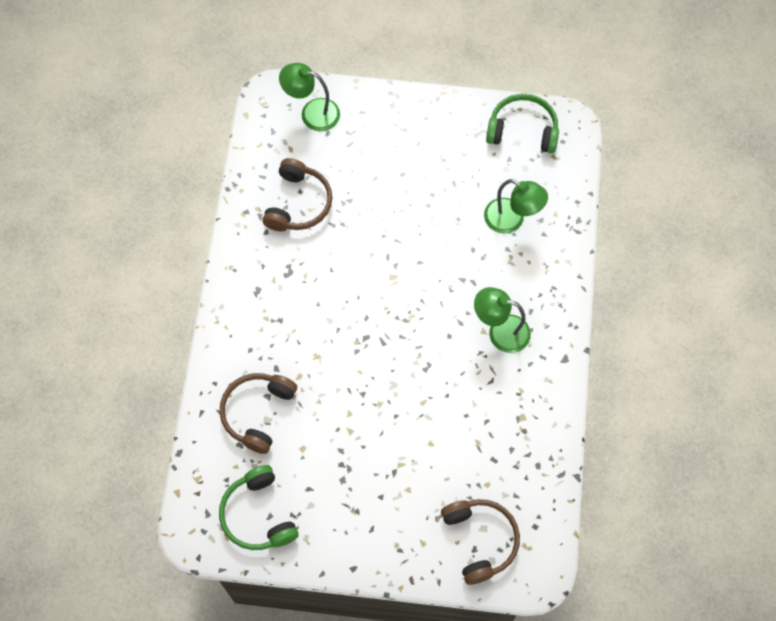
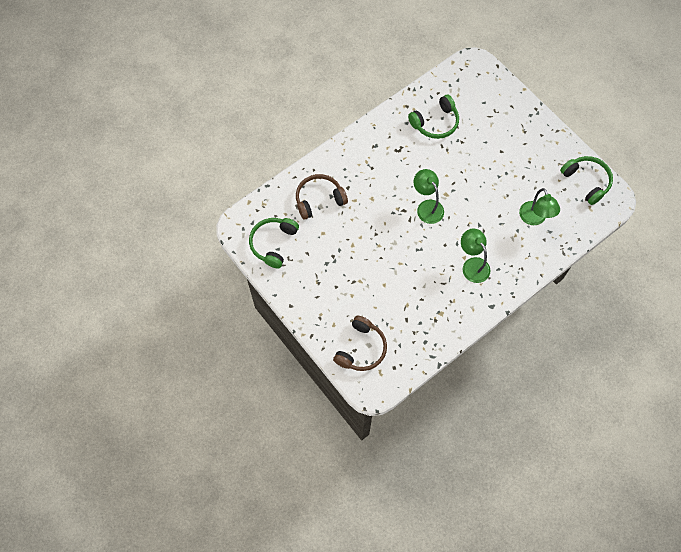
camera: 45 degrees right, 0 degrees up
brown headphones [262,158,332,231] -> green headphones [408,95,459,139]
green lamp [279,63,340,131] -> green lamp moved to [414,169,444,224]

